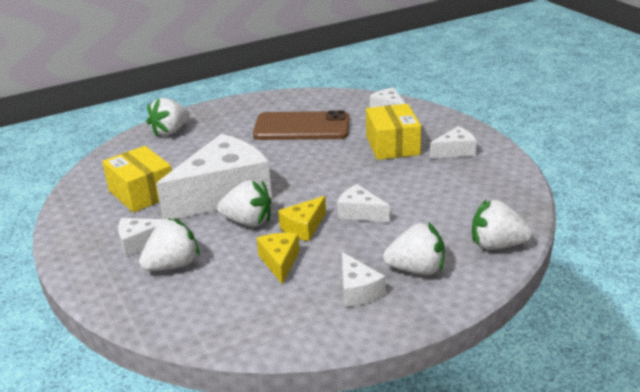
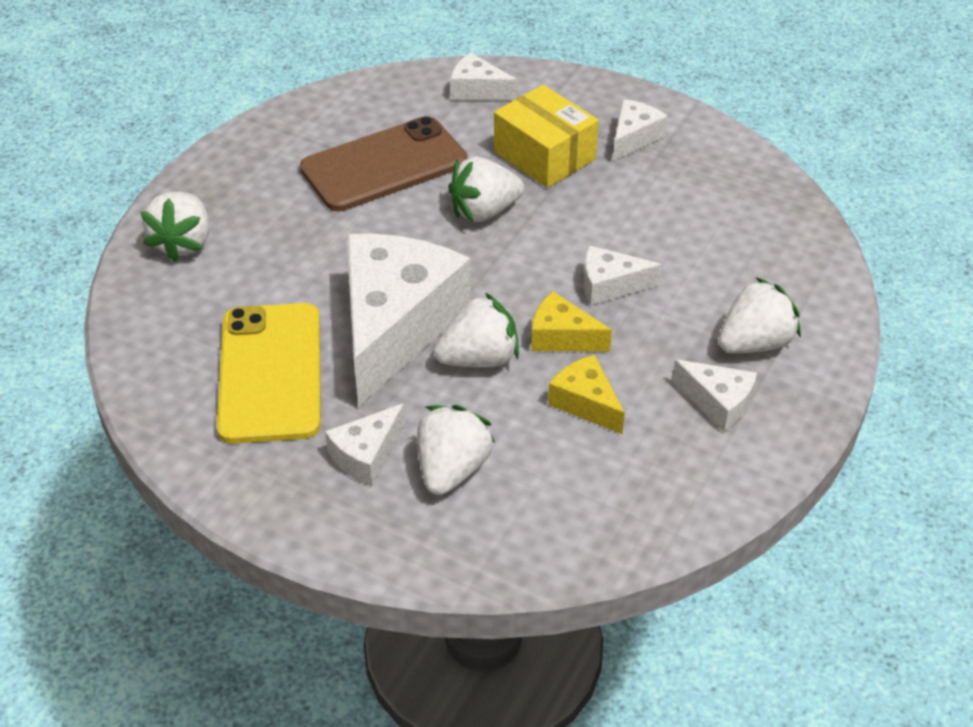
camera: 35 degrees left, 15 degrees up
yellow box [102,146,172,212] -> yellow phone [217,303,321,444]
yellow cheese [278,196,326,241] -> yellow cheese turned 105 degrees clockwise [531,291,612,352]
white strawberry [472,199,532,250] -> white strawberry moved to [448,157,524,222]

